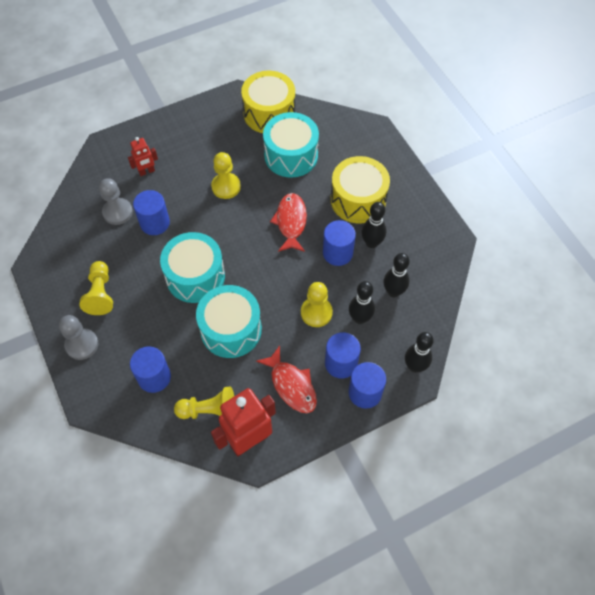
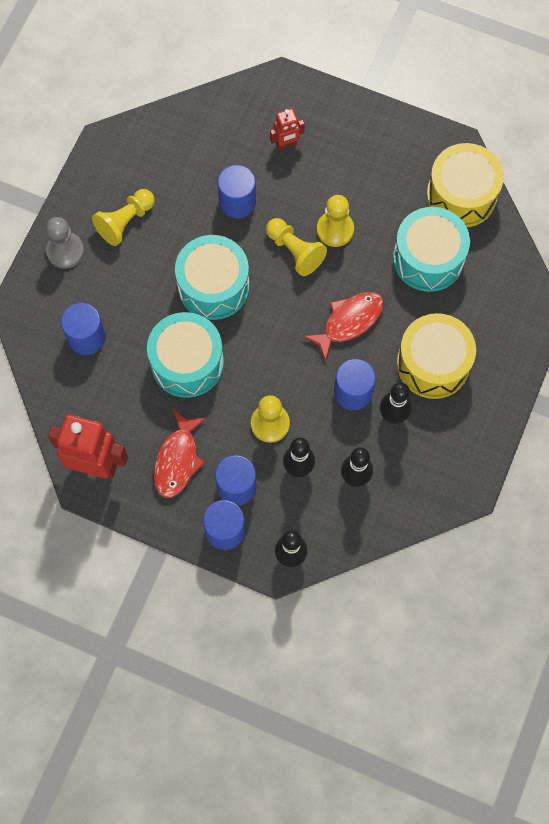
camera: 50 degrees right, 10 degrees up
grey pawn [99,178,133,225] -> none
red robot [128,137,158,176] -> red robot turned 45 degrees counterclockwise [270,108,305,151]
yellow pawn [174,387,234,419] -> yellow pawn moved to [266,218,327,276]

